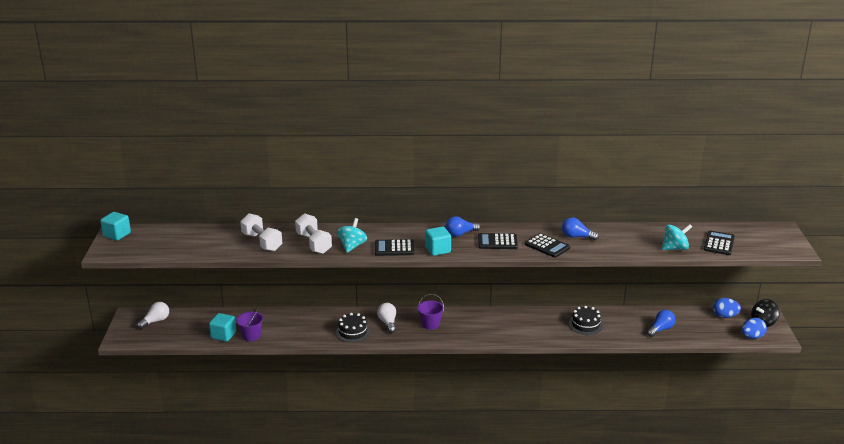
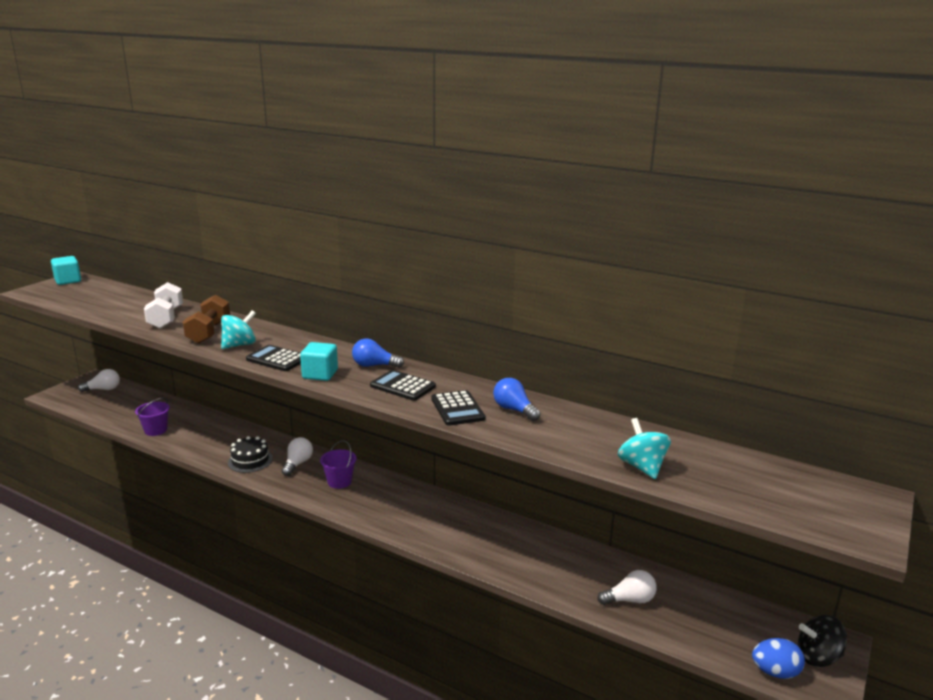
camera: 30 degrees right, 5 degrees down
turquoise cube [209,313,236,342] -> none
white dumbbell [295,213,332,254] -> brown dumbbell [183,295,230,344]
black cake [569,306,603,335] -> none
blue light bulb [647,310,676,337] -> white light bulb [597,570,657,605]
turquoise spinning top [662,224,692,250] -> turquoise spinning top turned 120 degrees counterclockwise [618,418,671,479]
black calculator [704,231,735,255] -> none
blue egg [713,298,741,318] -> none

